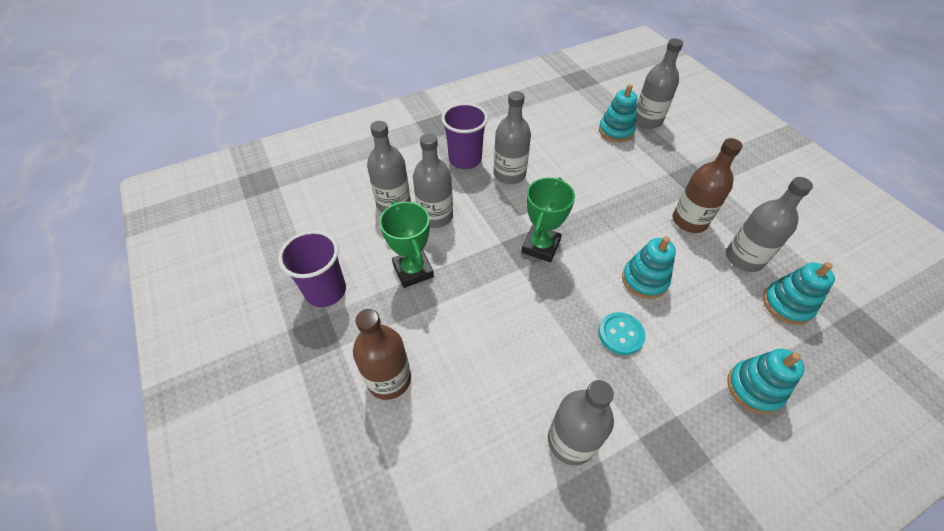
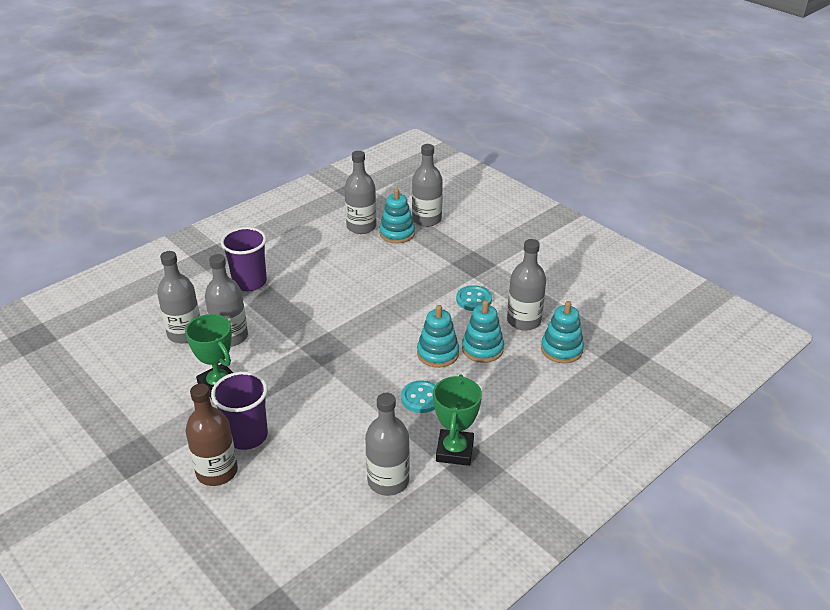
camera: 15 degrees left, 15 degrees down
purple cup [278,230,346,307] -> purple cup moved to [211,372,268,450]
grey bottle [494,91,531,184] -> grey bottle moved to [344,151,377,234]
green trophy [521,177,575,262] -> green trophy moved to [433,374,482,466]
brown bottle [673,138,742,233] -> turquoise button [456,285,492,311]
turquoise stacking toy [727,349,805,414] -> turquoise stacking toy moved to [462,300,504,363]

